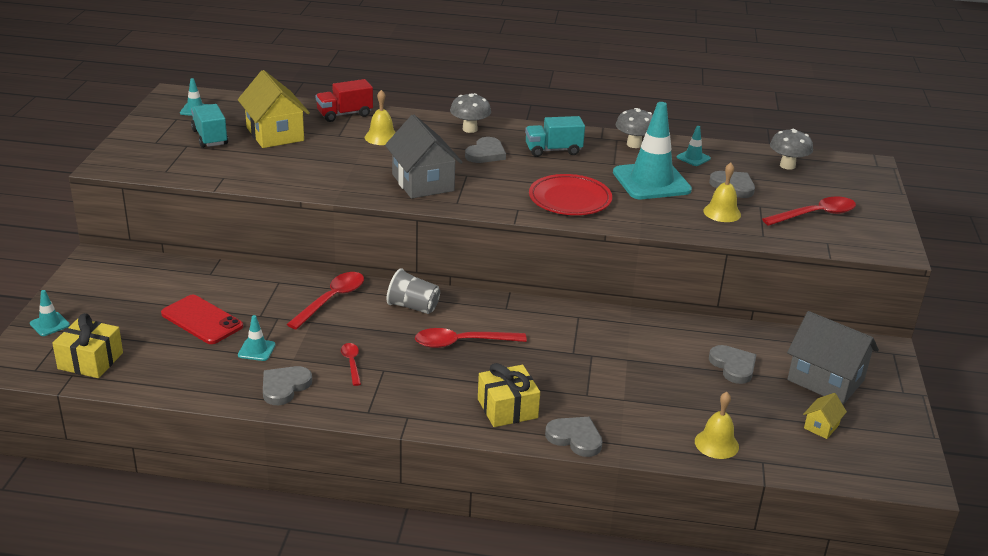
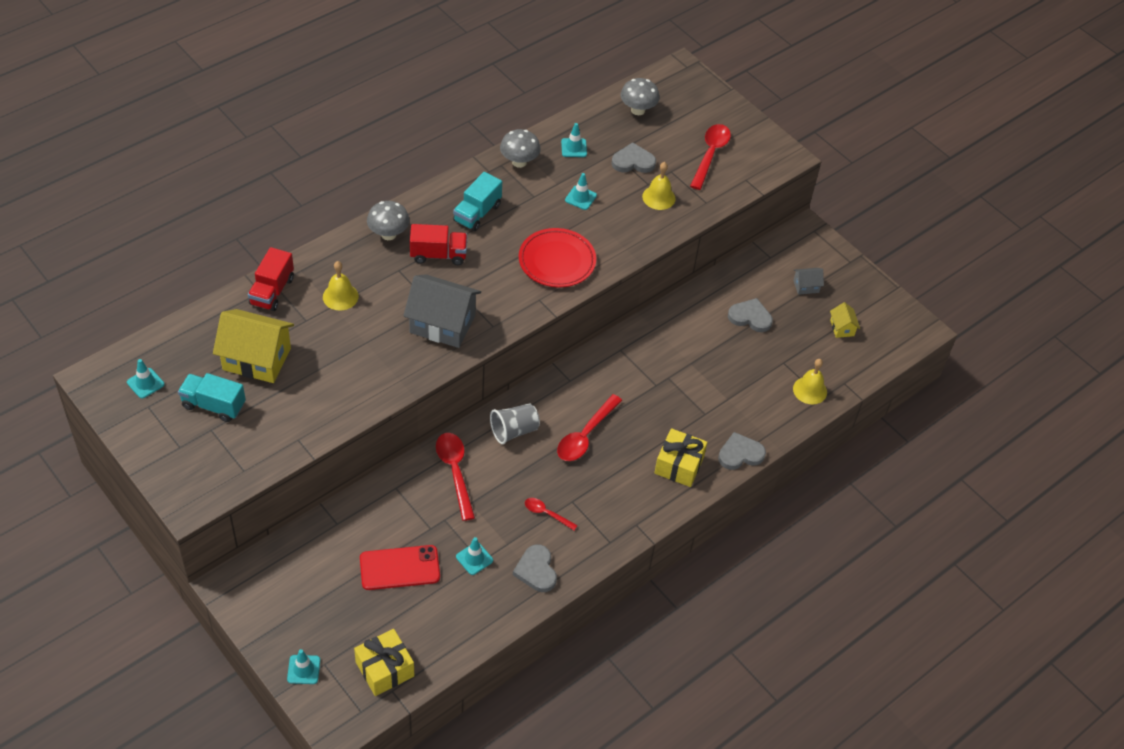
camera: 50 degrees left, 20 degrees up
grey heart [465,137,506,163] -> red truck [410,224,467,265]
turquoise traffic cone [613,102,692,199] -> turquoise traffic cone [565,173,597,210], size x0.43
grey house [787,311,879,405] -> grey house [793,268,824,295], size x0.46

